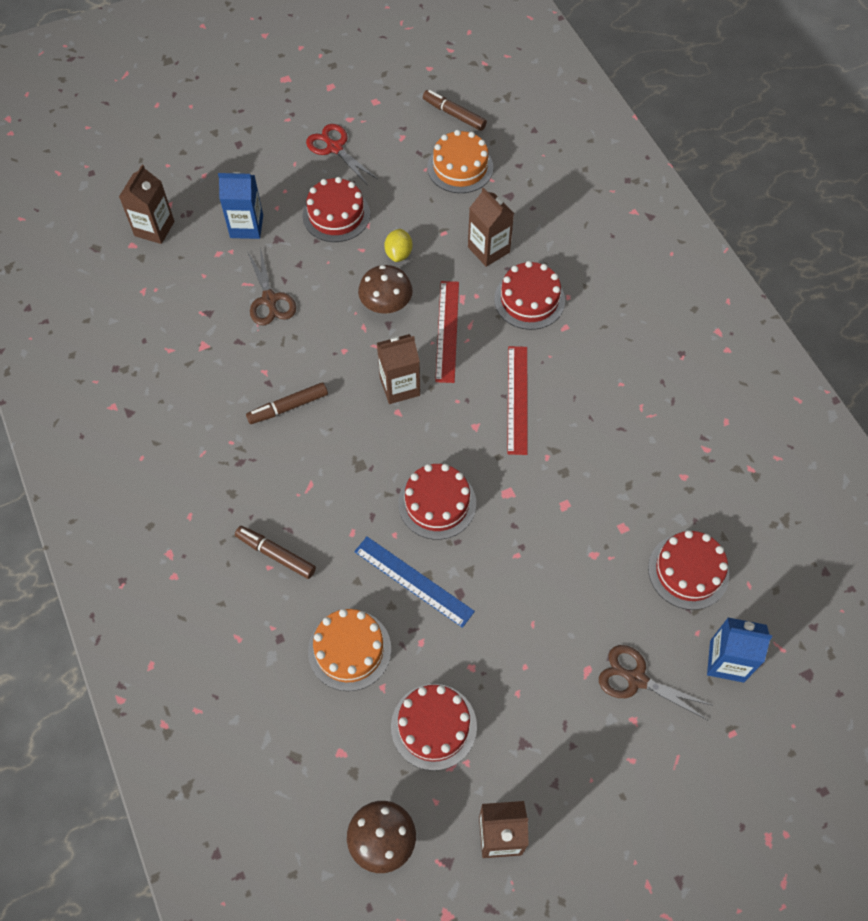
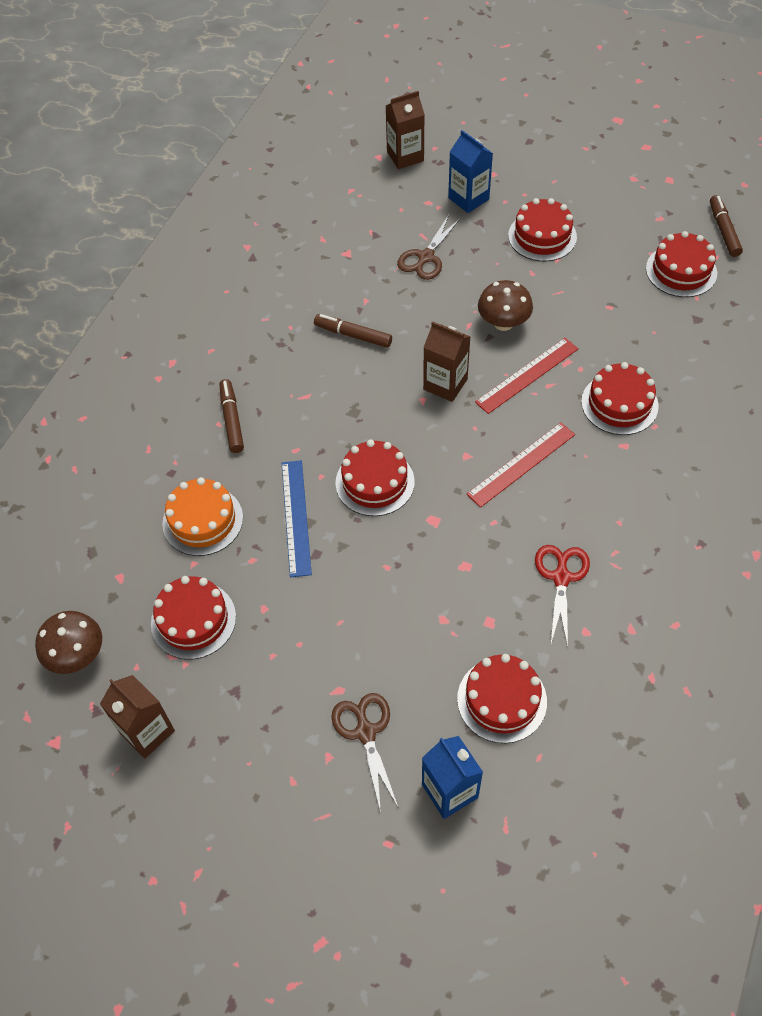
camera: 50 degrees right, 5 degrees down
red scissors [306,124,378,184] -> red scissors moved to [535,545,590,647]
yellow lemon [384,229,412,262] -> none
orange cake [427,130,493,193] -> red cake [646,231,717,297]
brown carton [468,187,514,267] -> none

